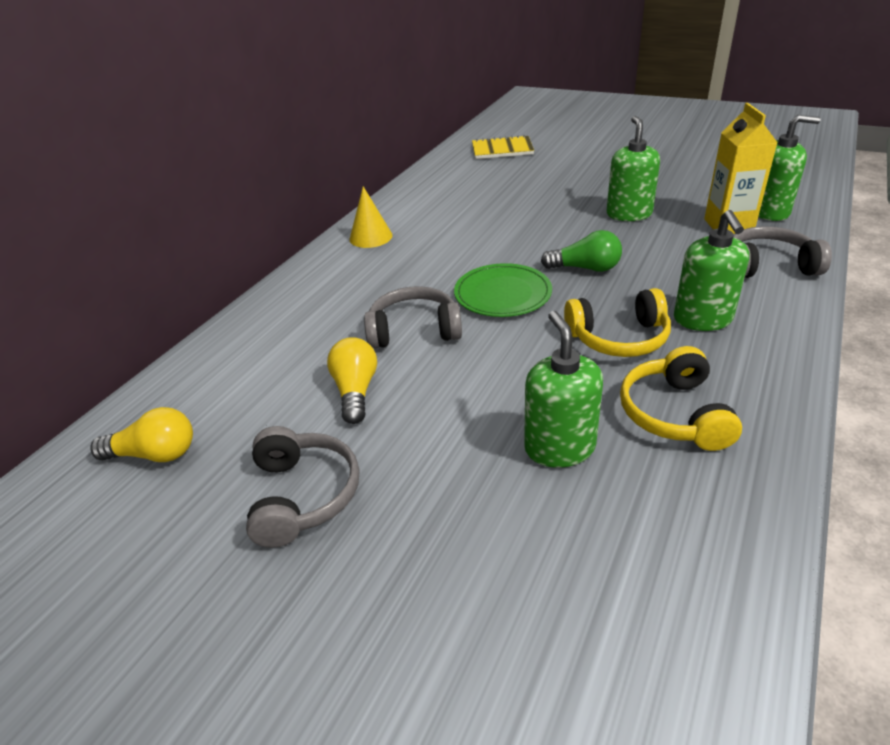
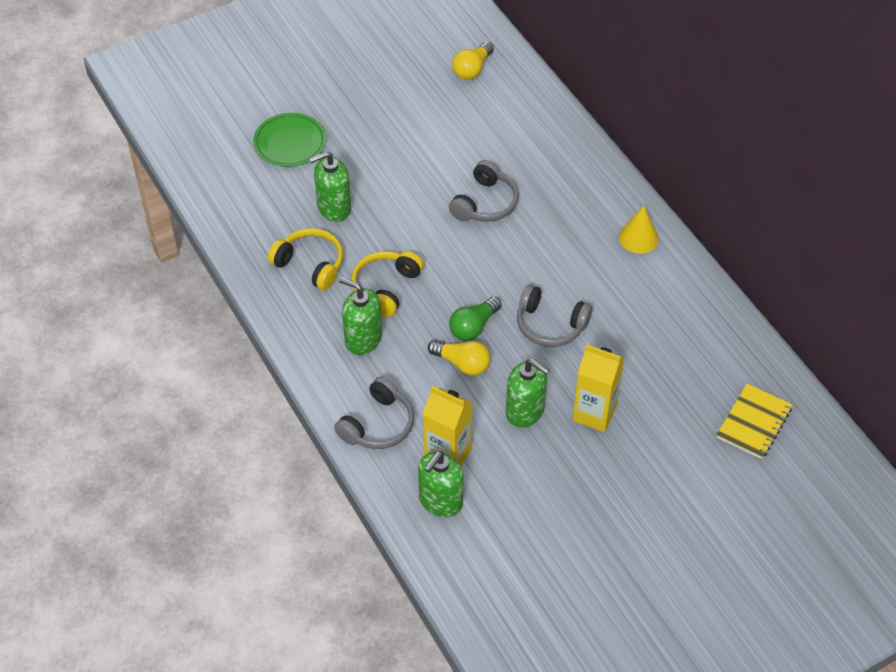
camera: 120 degrees right, 15 degrees up
grey headphones [246,426,359,548] -> grey headphones moved to [517,284,592,347]
yellow light bulb [327,337,377,424] -> yellow light bulb moved to [428,340,490,376]
green plate [454,263,552,317] -> green plate moved to [253,113,326,167]
green soap dispenser [524,311,603,468] -> green soap dispenser turned 135 degrees clockwise [309,151,351,222]
none -> yellow carton [573,344,624,432]

